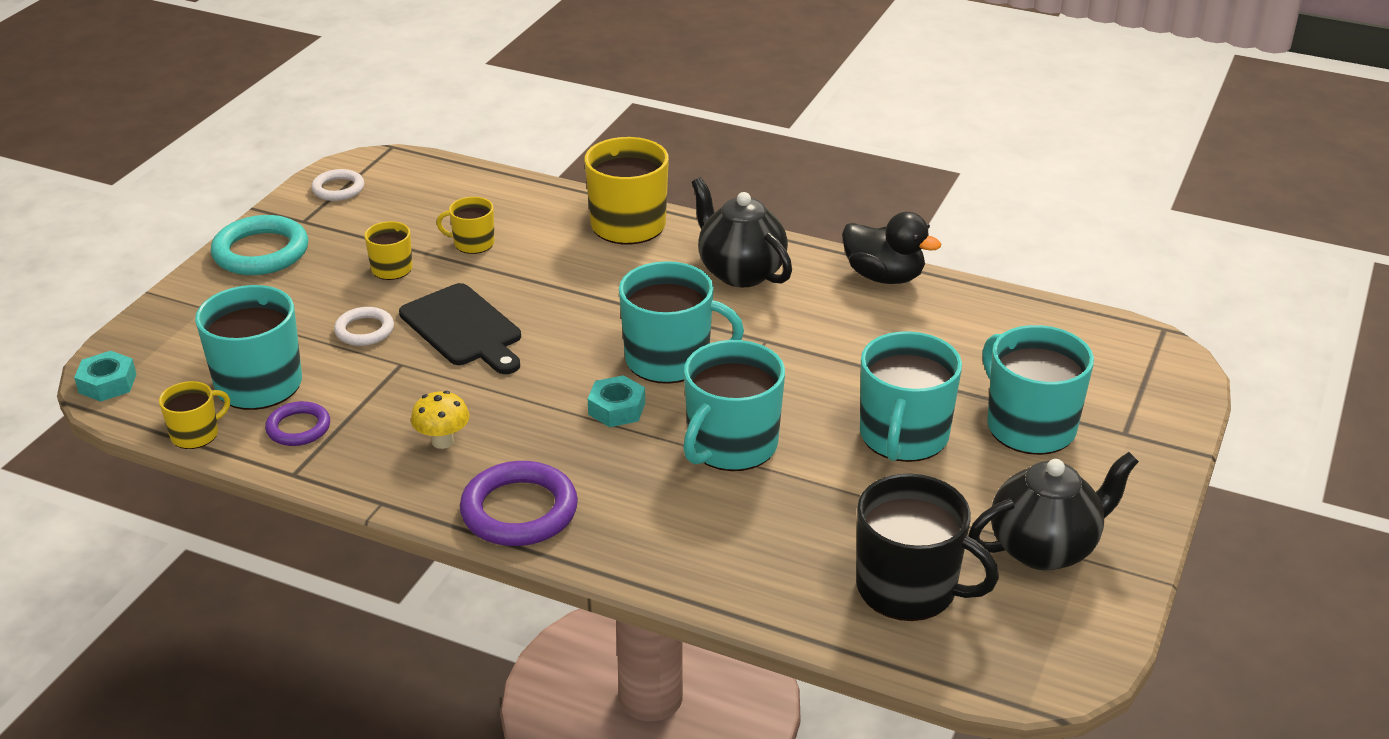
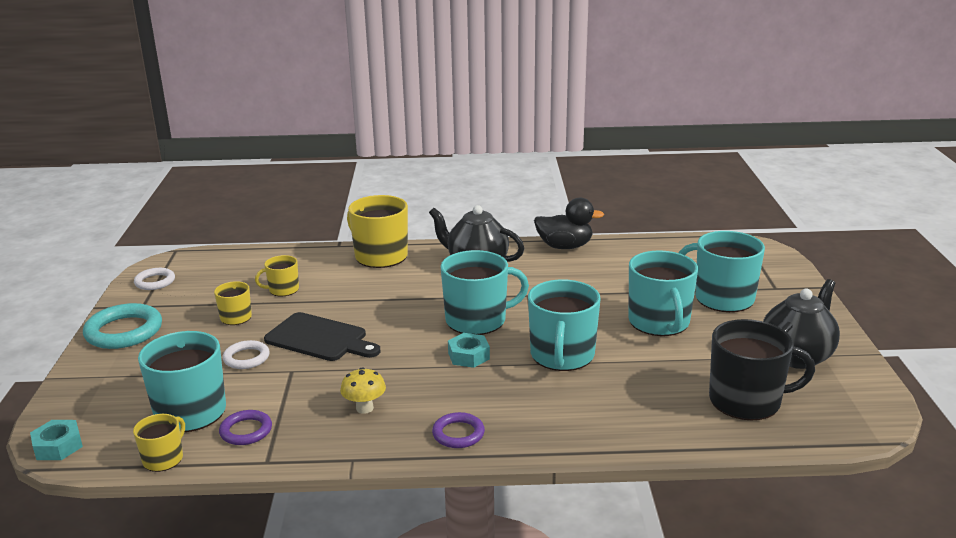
camera: 25 degrees left, 10 degrees down
purple ring [460,461,578,546] -> purple ring [432,412,485,448], size x0.58

